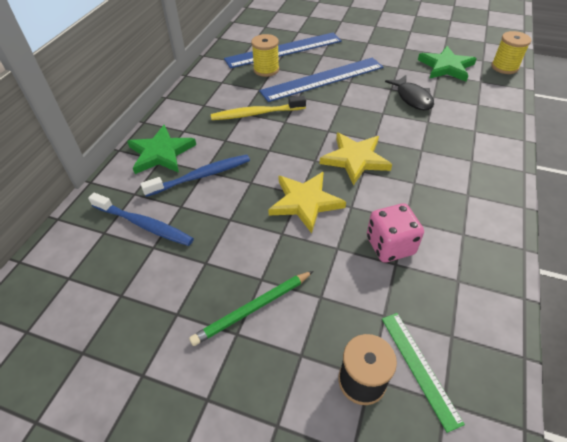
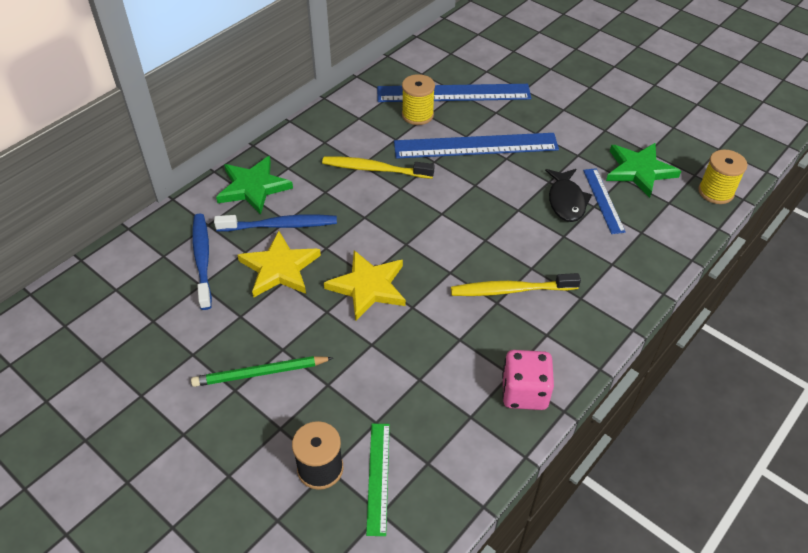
camera: 20 degrees right, 0 degrees up
blue toothbrush [88,193,194,246] -> blue toothbrush turned 150 degrees counterclockwise [192,214,212,310]
yellow star [320,132,392,186] -> yellow star moved to [238,231,321,298]
pink dice [367,203,424,262] -> pink dice moved to [502,350,554,410]
none -> yellow toothbrush [451,273,581,296]
none -> blue ruler [583,168,626,234]

